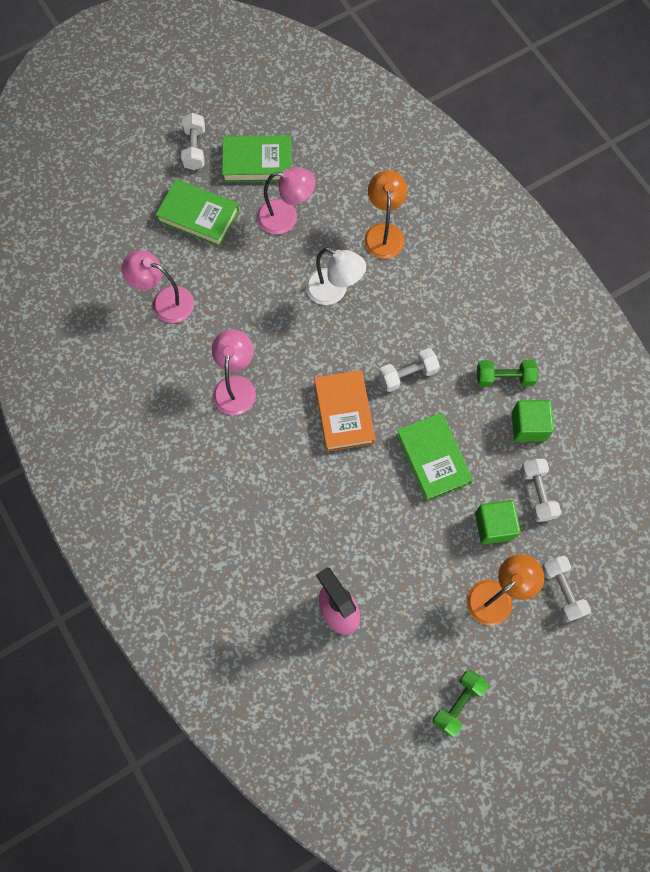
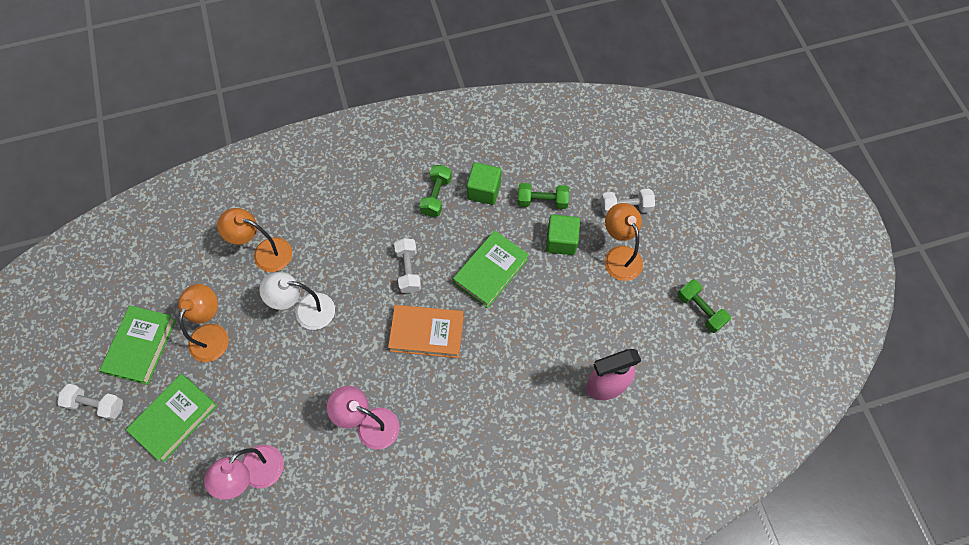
camera: 75 degrees left, 5 degrees down
pink lamp [257,167,316,234] -> orange lamp [178,284,229,362]
white lamp [306,247,366,305] -> white lamp turned 135 degrees counterclockwise [259,272,335,330]
green book [396,413,473,501] -> green book turned 45 degrees counterclockwise [453,231,529,309]
white dumbbell [521,459,561,522] -> green dumbbell [518,183,569,209]

